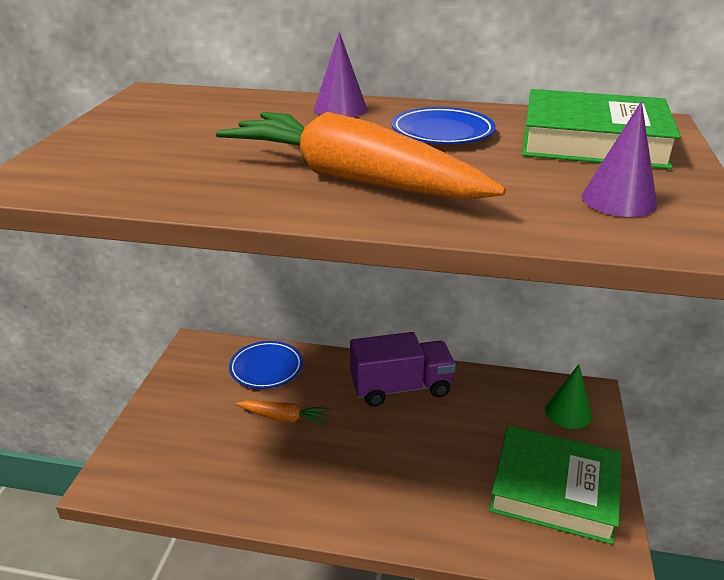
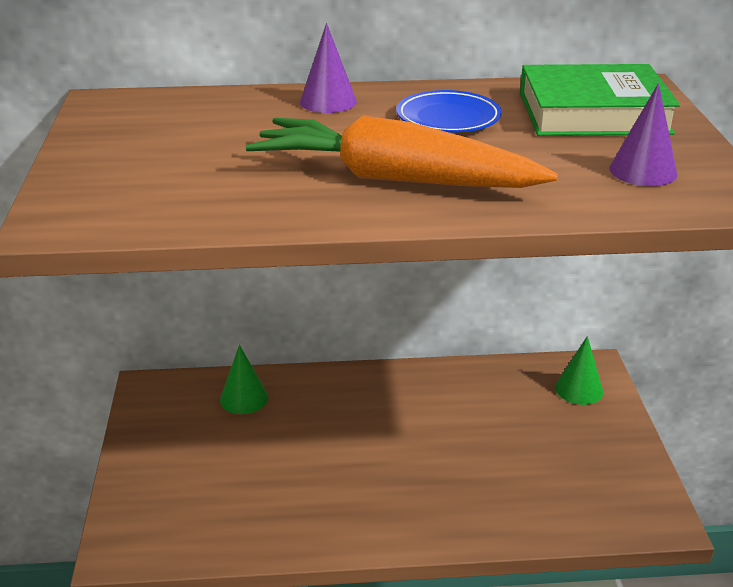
camera: 15 degrees left, 0 degrees up
blue plate [229,341,303,389] -> green cone [220,345,268,414]
orange carrot [236,400,330,426] -> none
purple truck [350,332,456,406] -> none
green book [489,426,621,544] -> none

